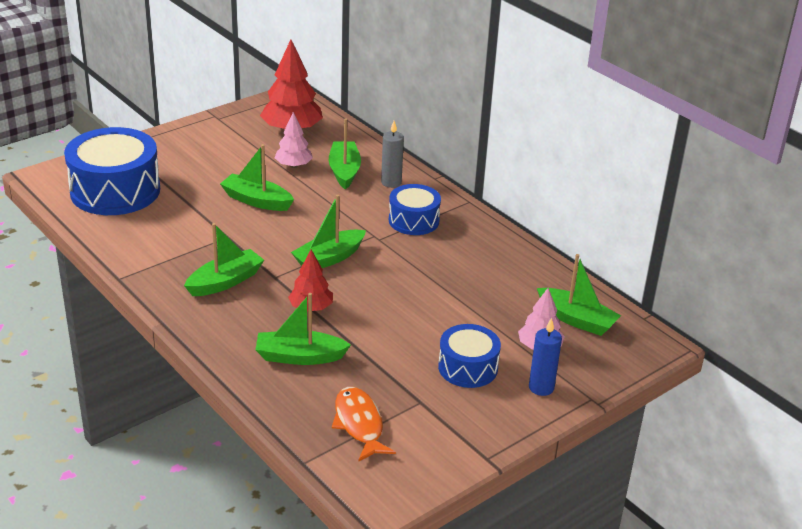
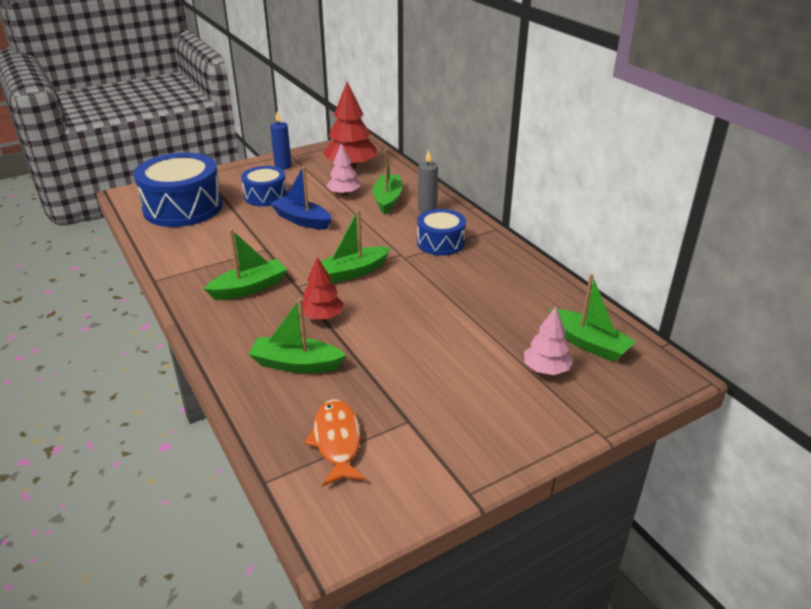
camera: 10 degrees right, 0 degrees up
green boat [220,144,294,211] -> blue boat [271,166,332,230]
blue drum [438,324,501,388] -> blue drum moved to [241,166,287,206]
blue candle [529,318,562,396] -> blue candle moved to [270,111,292,170]

